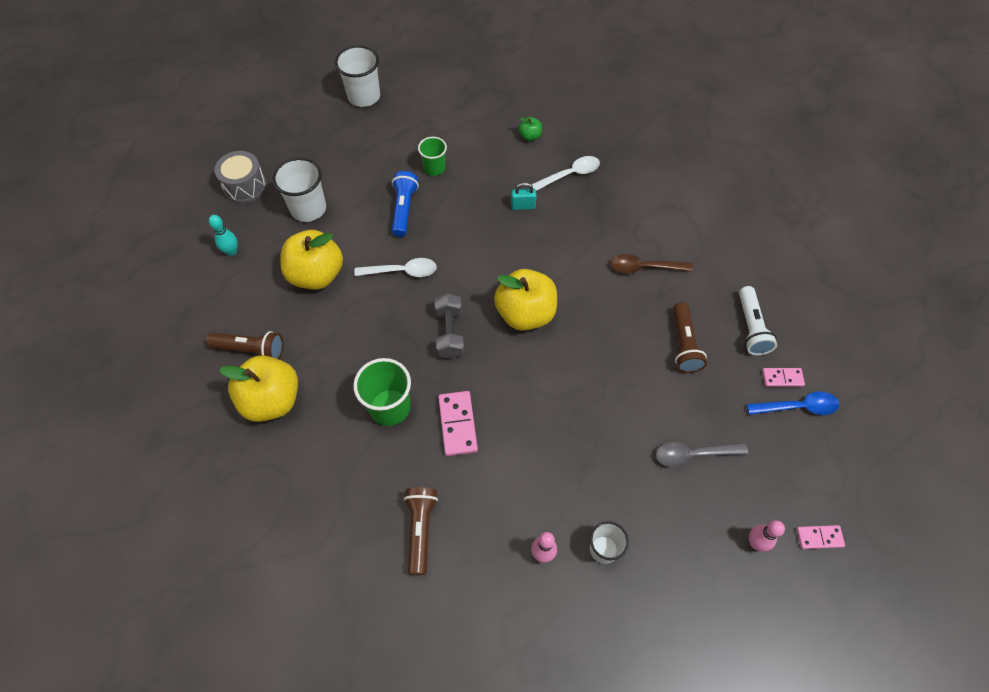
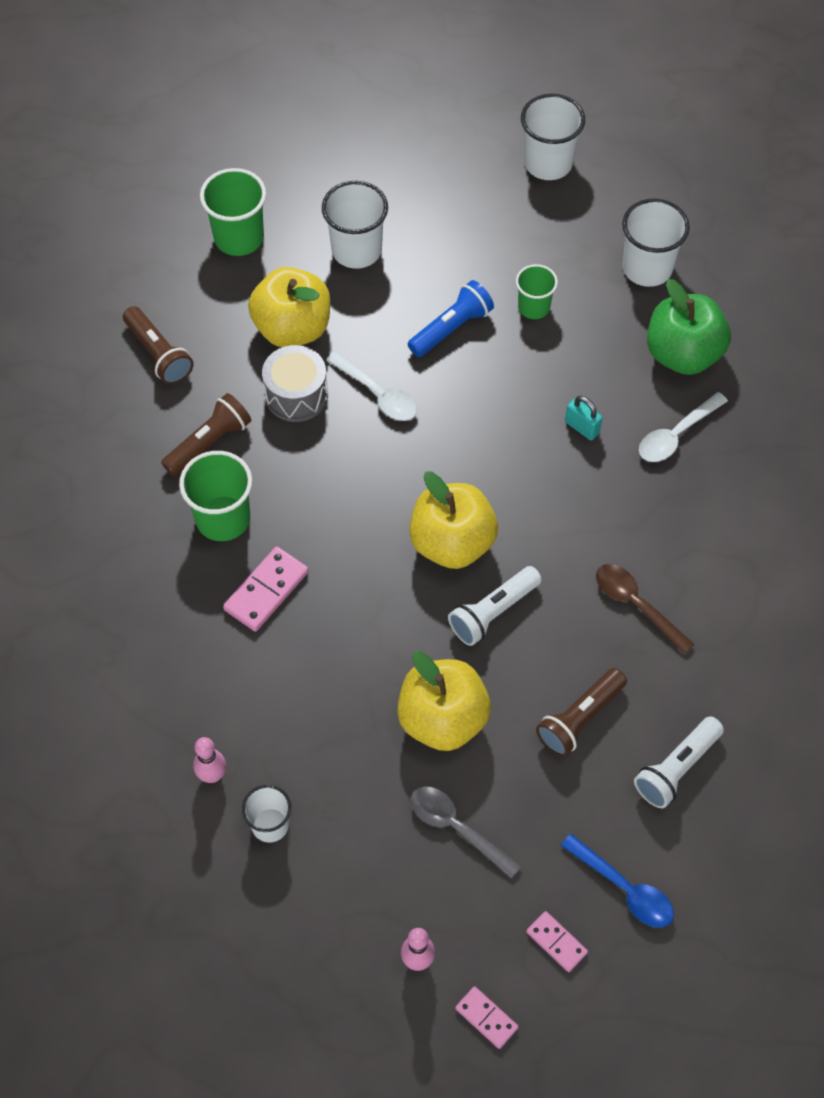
camera: 45 degrees right, 0 degrees up
turquoise bowling pin [209,215,238,256] -> green cup [200,168,266,256]
grey drum [214,151,267,203] -> grey drum moved to [262,345,328,422]
yellow apple [219,355,298,422] -> yellow apple moved to [397,651,491,751]
brown flashlight [404,487,438,575] -> brown flashlight moved to [161,393,251,476]
grey dumbbell [434,293,464,359] -> none
green apple [519,117,542,141] -> green apple [647,279,731,375], size x2.28
white spoon [531,156,600,191] -> white spoon turned 120 degrees clockwise [639,392,728,462]
pink domino [762,368,805,387] -> pink domino moved to [526,911,588,972]
none -> white flashlight [448,566,542,646]
none -> white cup [622,199,690,287]

